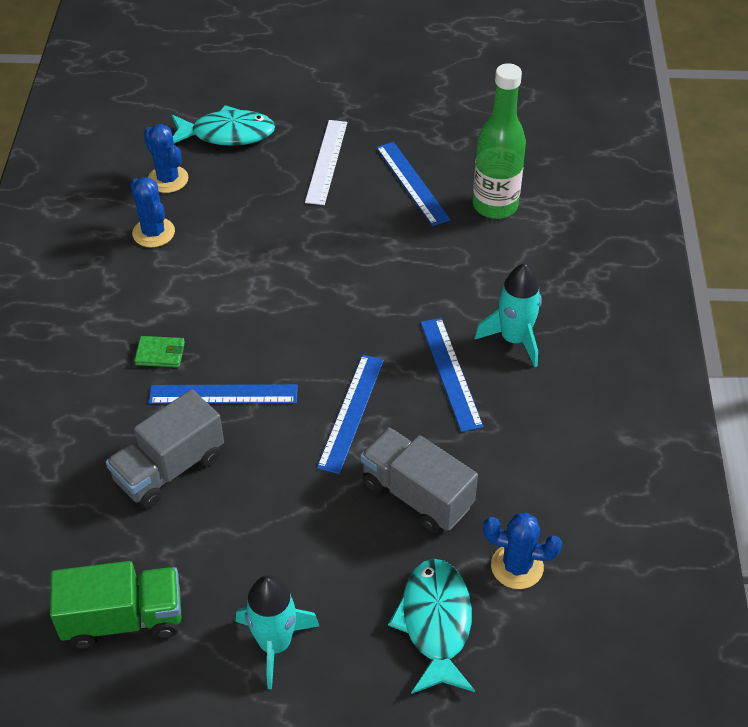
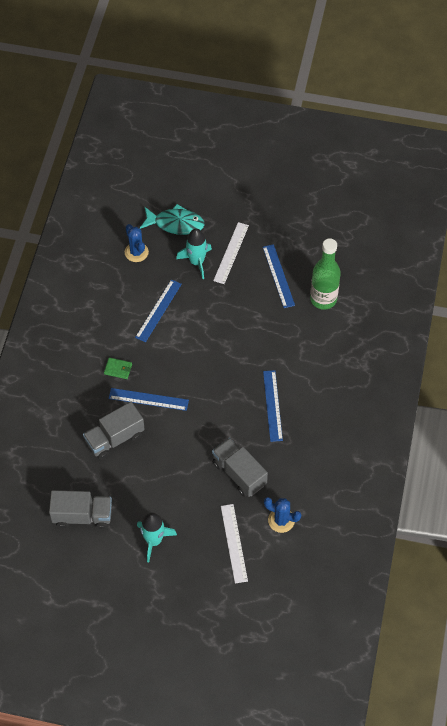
camera: 10 degrees right, 10 degrees up
green truck [50,561,182,649] -> grey truck [49,490,112,529]
blue cactus [131,177,175,247] -> none
blue ruler [317,355,384,474] -> blue ruler moved to [135,279,182,342]
turquoise fish [388,559,475,694] -> white ruler [221,504,248,584]
turquoise rocket [475,263,542,367] -> turquoise rocket moved to [176,229,212,279]

